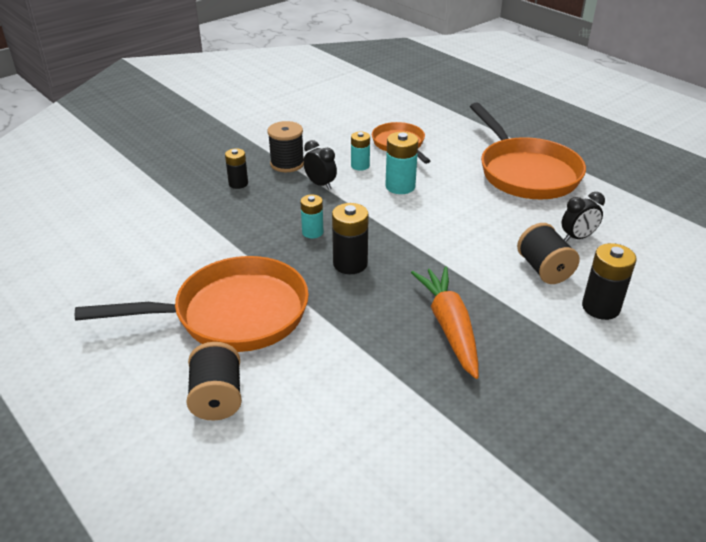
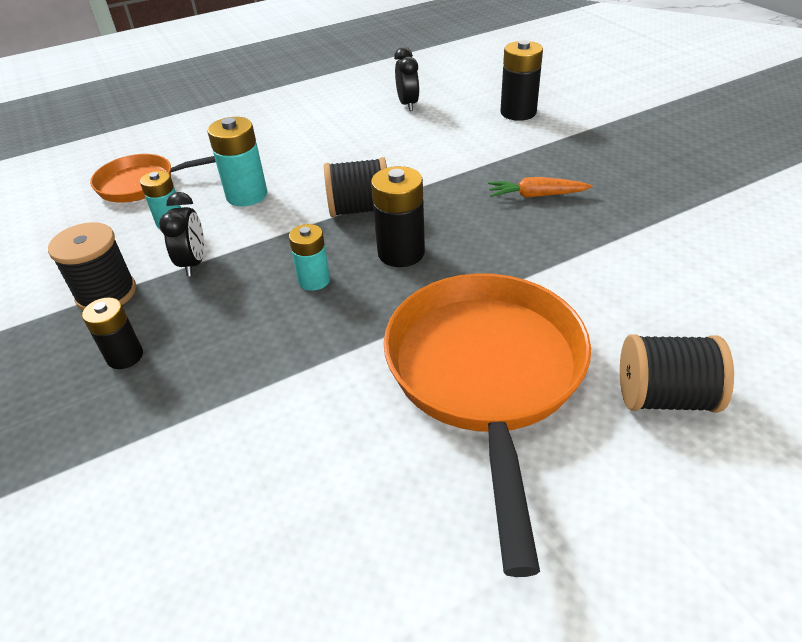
camera: 75 degrees left, 5 degrees up
black clock [303,140,337,190] -> black clock turned 120 degrees clockwise [159,192,204,276]
orange carrot [411,266,479,379] -> orange carrot [488,177,592,198], size x0.57
orange pan [470,103,586,199] -> none
black spool [517,223,580,284] -> black spool moved to [324,157,387,217]

